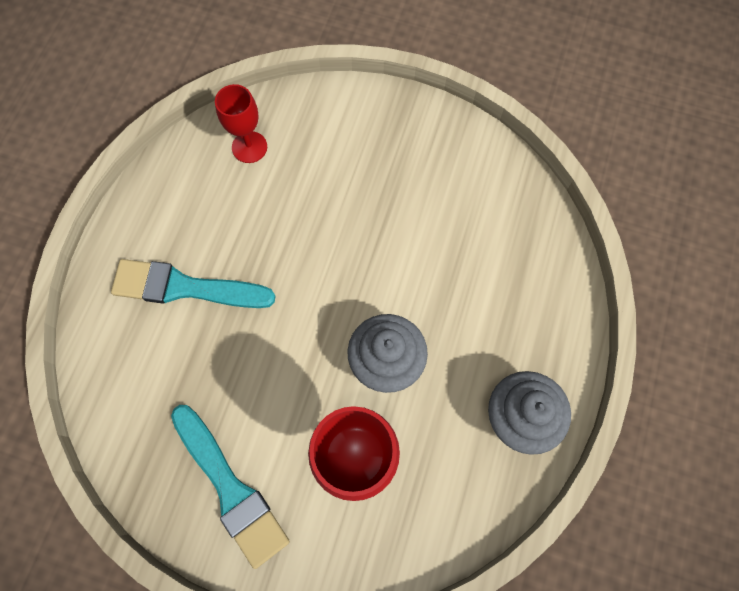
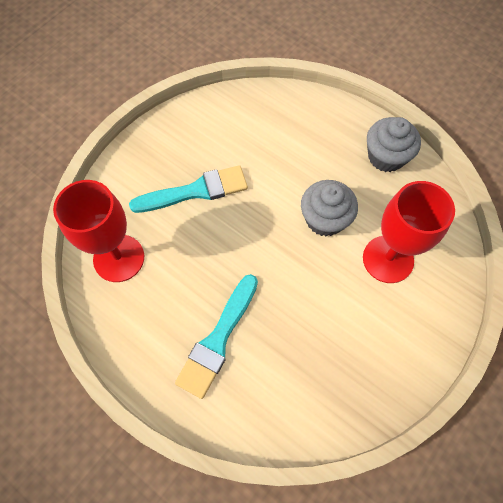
camera: 70 degrees left, 5 degrees down
turquoise brush [171,405,290,569] -> turquoise brush moved to [129,165,248,213]
red goblet [215,84,267,163] -> red goblet [53,180,144,282], size x1.71

